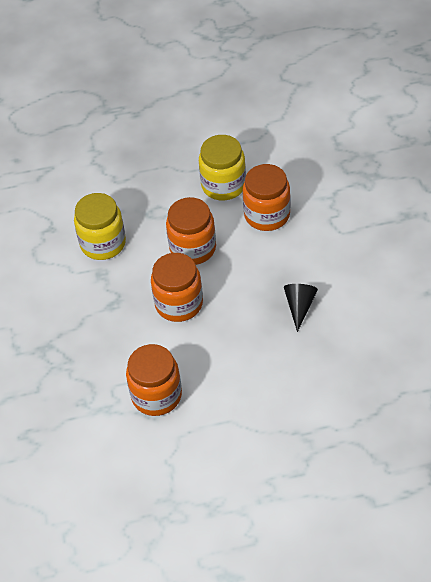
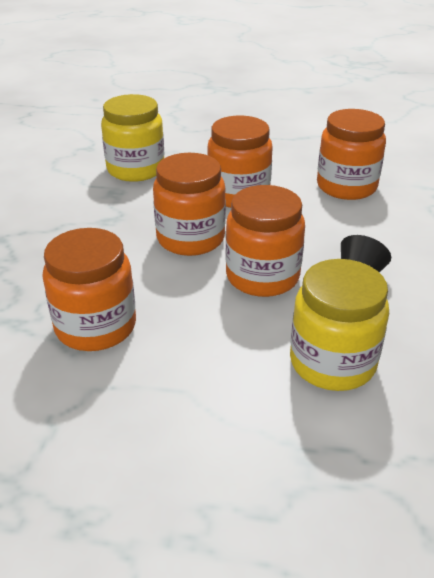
camera: 15 degrees right, 15 degrees down
yellow jar [199,135,246,200] -> yellow jar moved to [290,259,389,391]
none -> orange jar [226,185,305,297]

